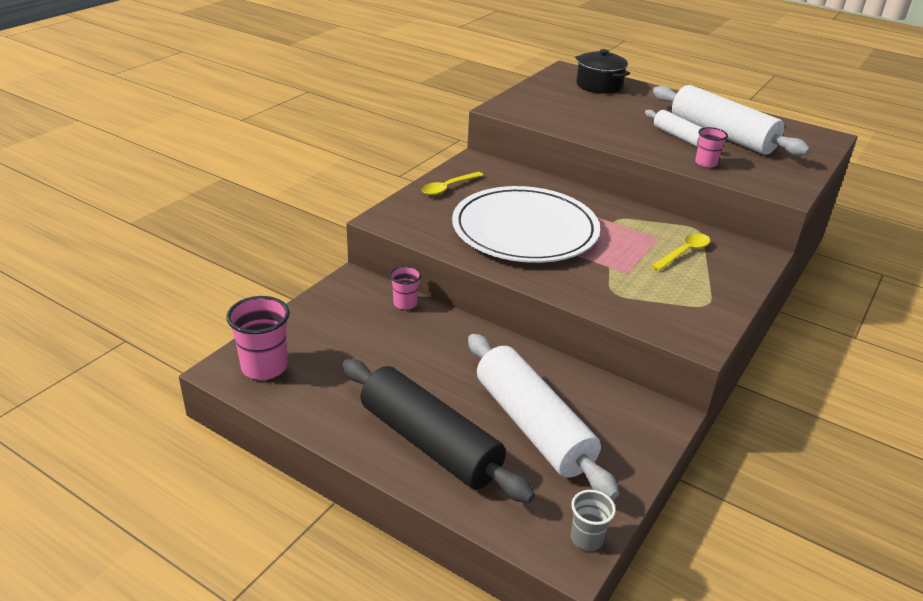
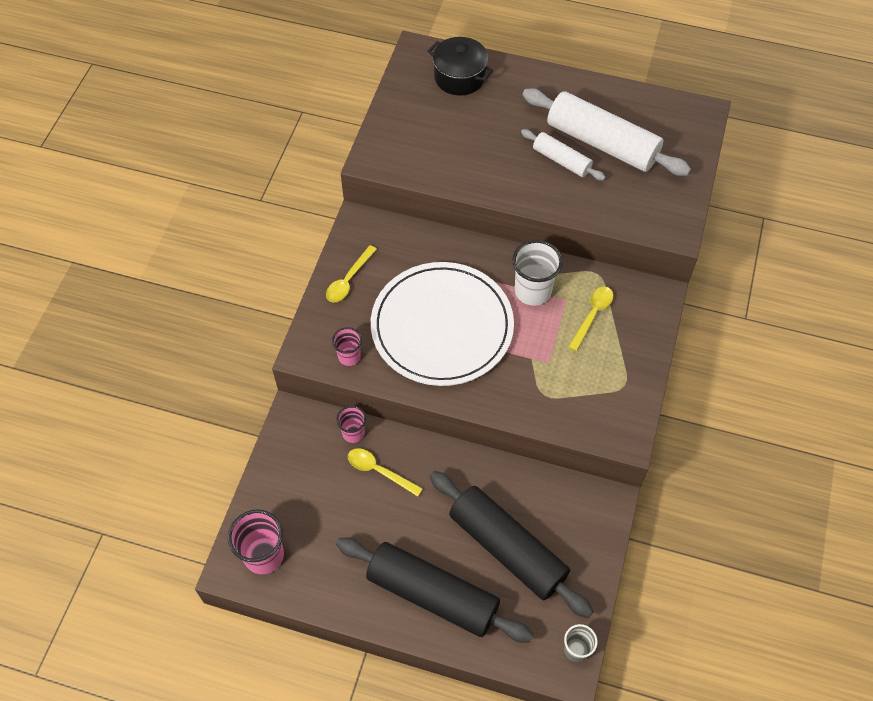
camera: 15 degrees left, 25 degrees up
white rolling pin [468,334,619,500] -> black rolling pin [430,471,593,618]
pink cup [695,127,728,168] -> pink cup moved to [332,327,362,366]
none -> yellow spoon [348,448,423,497]
none -> white cup [512,240,563,306]

